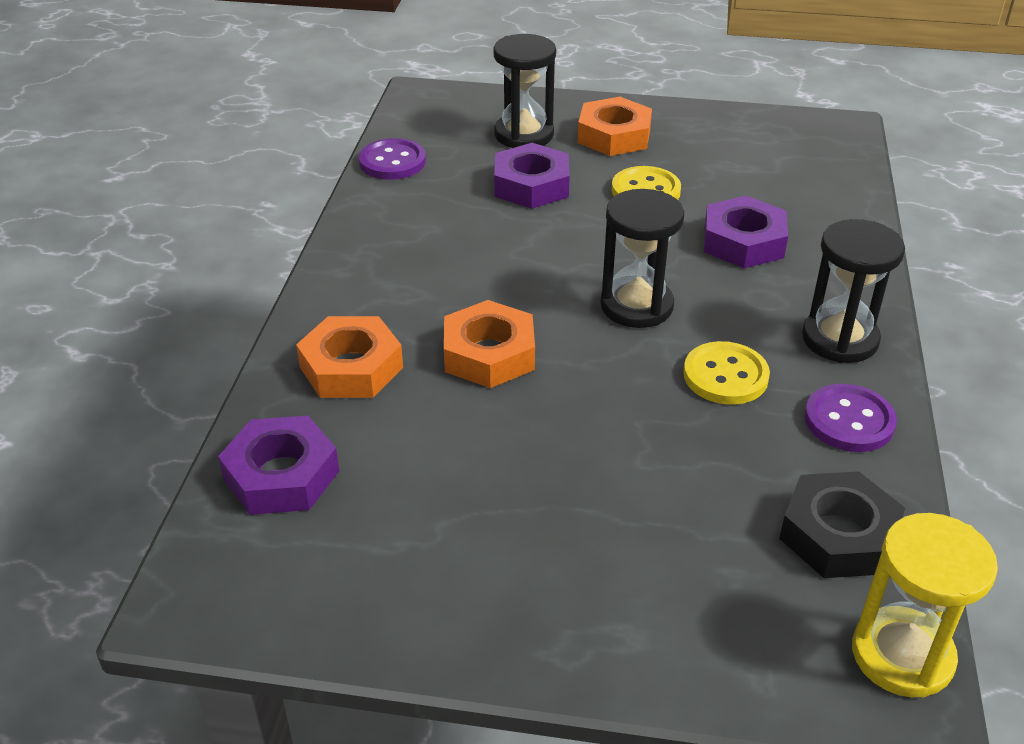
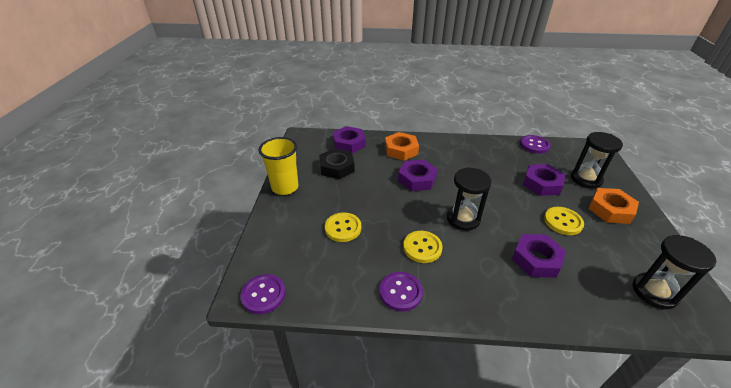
camera: 85 degrees right, 0 degrees up
orange nut [444,300,535,388] -> purple nut [398,160,438,191]
black nut [779,471,905,578] -> black nut moved to [319,148,355,179]
black hourglass [802,219,905,363] -> black hourglass moved to [633,235,716,309]
yellow hourglass [852,513,998,697] -> purple button [240,274,286,314]
none -> yellow cup [259,137,299,195]
none -> yellow button [325,212,361,242]

